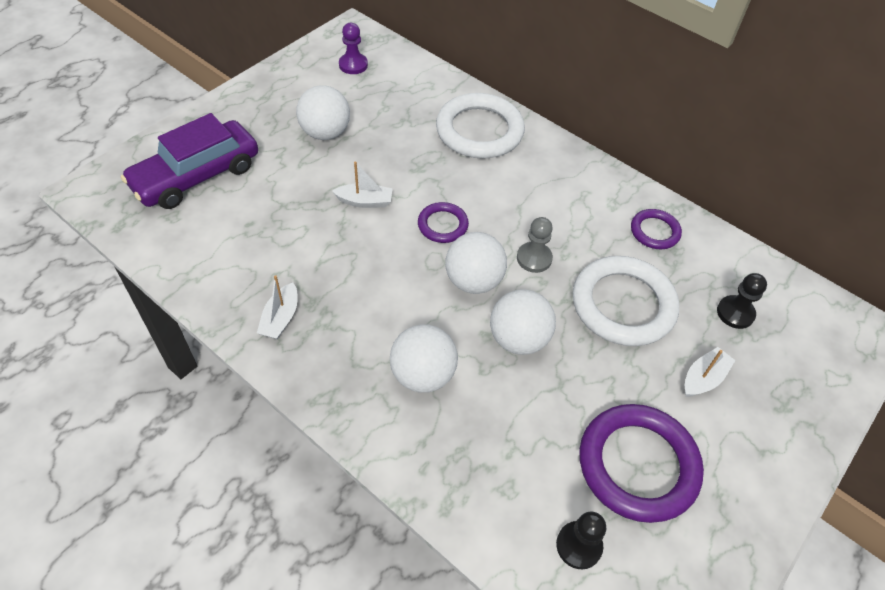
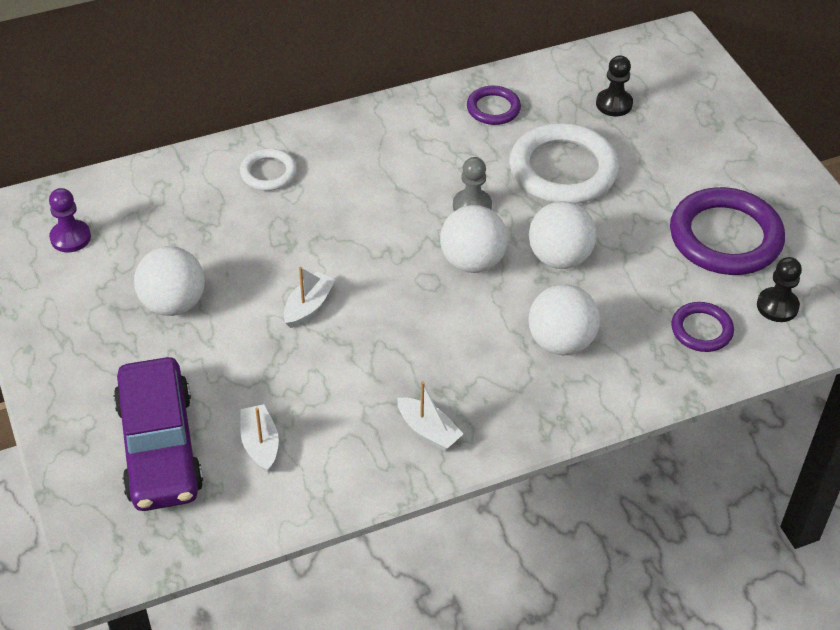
camera: 60 degrees left, 5 degrees down
purple ring [418,202,469,243] -> purple ring moved to [671,302,734,352]
white ring [436,93,525,159] -> white ring [240,148,297,191], size x0.52
white boat [685,347,735,397] -> white boat moved to [240,404,279,473]

